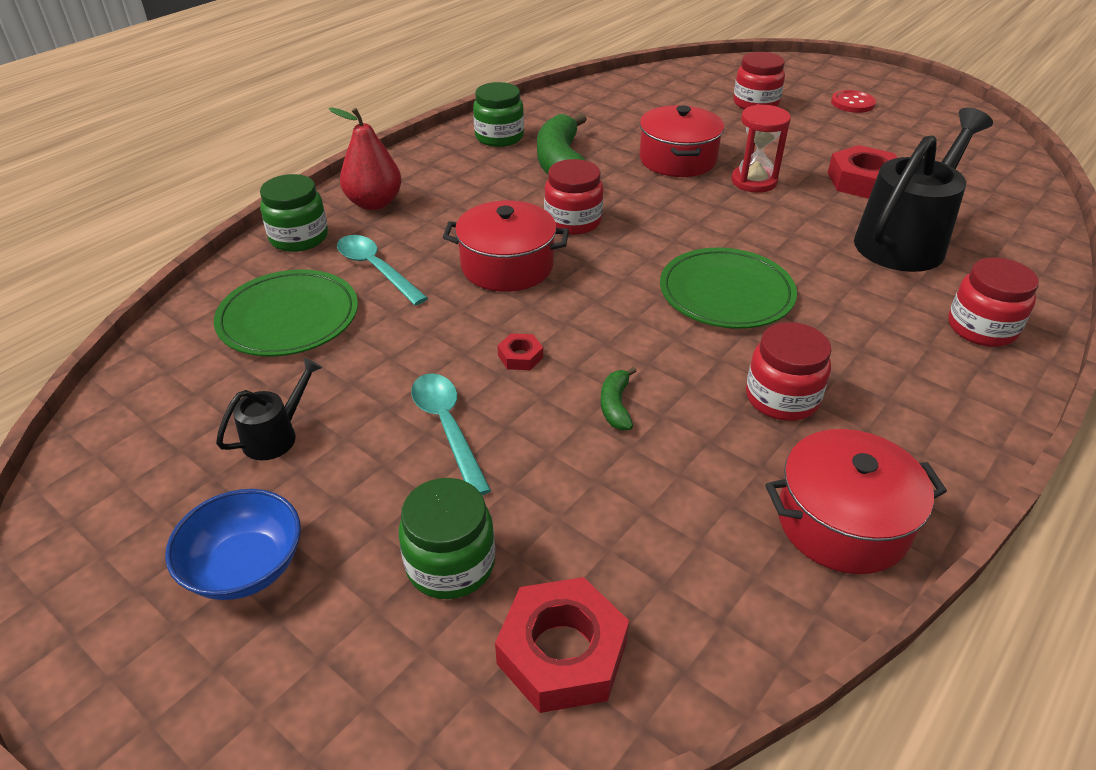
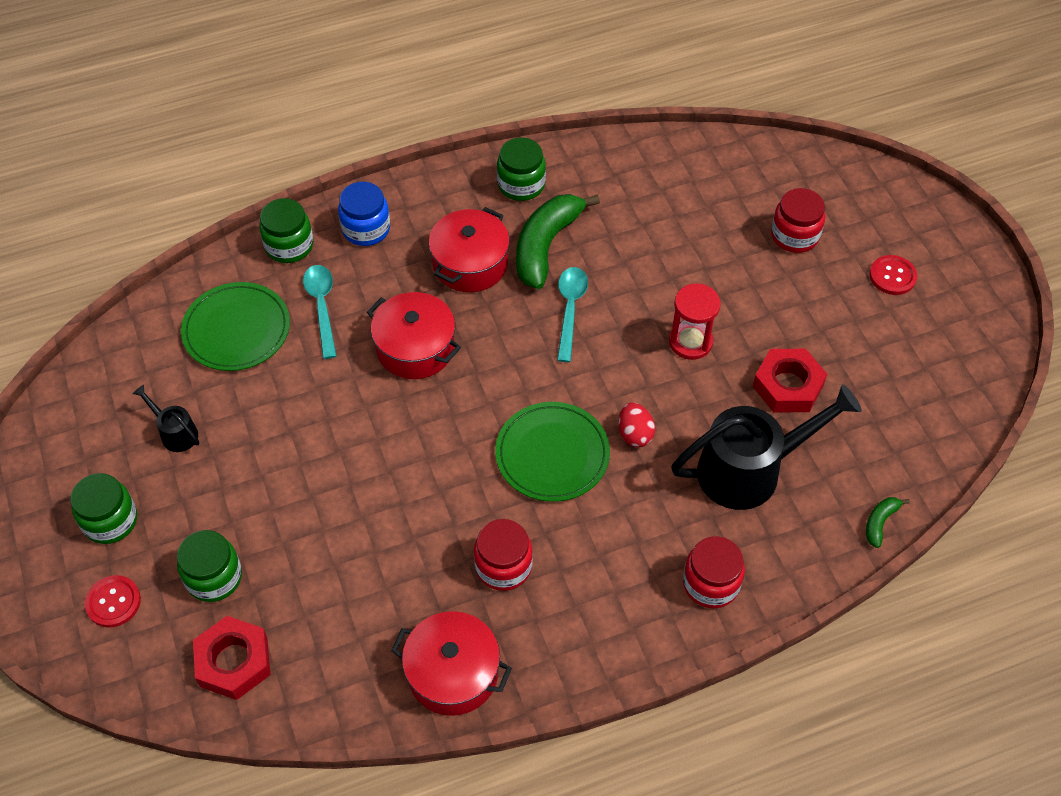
camera: 30 degrees right, 15 degrees up
blue bowl [165,489,301,600] -> green jar [70,473,137,544]
black watering can [216,358,323,461] -> black watering can turned 120 degrees counterclockwise [133,385,199,452]
red pear [329,107,402,210] -> blue jar [338,182,390,246]
turquoise spoon [411,373,491,495] -> turquoise spoon moved to [557,267,588,362]
red nut [497,333,543,370] -> none
red jar [544,159,603,235] -> none
green banana [600,367,636,430] -> green banana moved to [866,497,910,548]
red pot [639,105,724,177] -> red pot moved to [428,207,510,292]
none -> red button [85,575,141,628]
none -> red egg [619,402,655,447]

